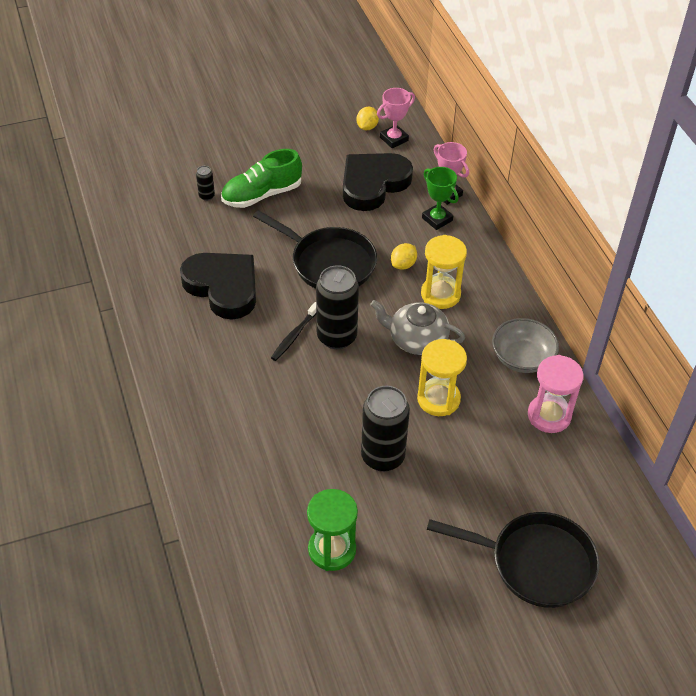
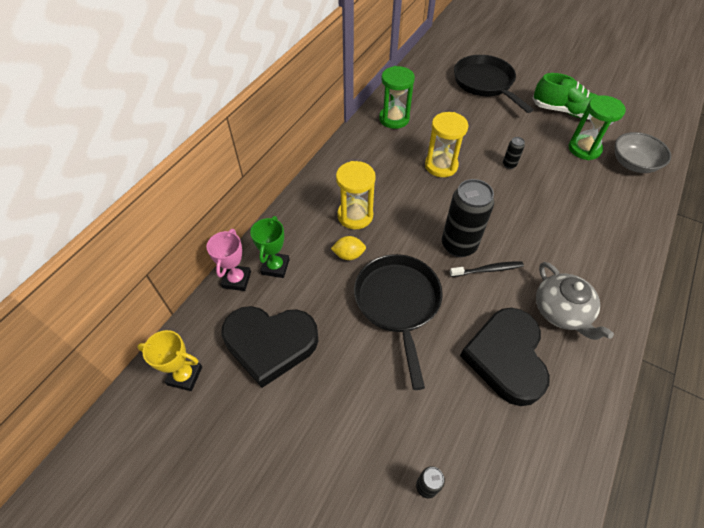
camera: 130 degrees left, 5 degrees up
green shoe [221,149,302,208] -> green shoe moved to [533,73,598,120]
yellow lemon [357,107,379,130] -> none
black can [361,386,410,472] -> black can [503,137,525,169], size x0.45
grey teapot [370,300,465,355] -> grey teapot moved to [536,262,614,340]
pink trophy [377,88,415,148] -> yellow trophy [137,330,202,391]
grey bowl [492,318,559,373] -> grey bowl moved to [615,132,671,173]
pink hourglass [528,355,584,433] -> green hourglass [379,66,415,129]

